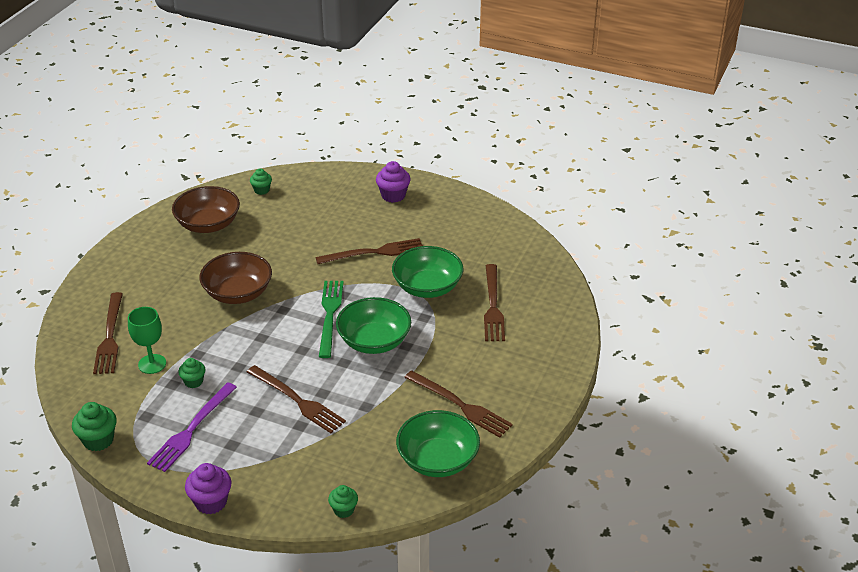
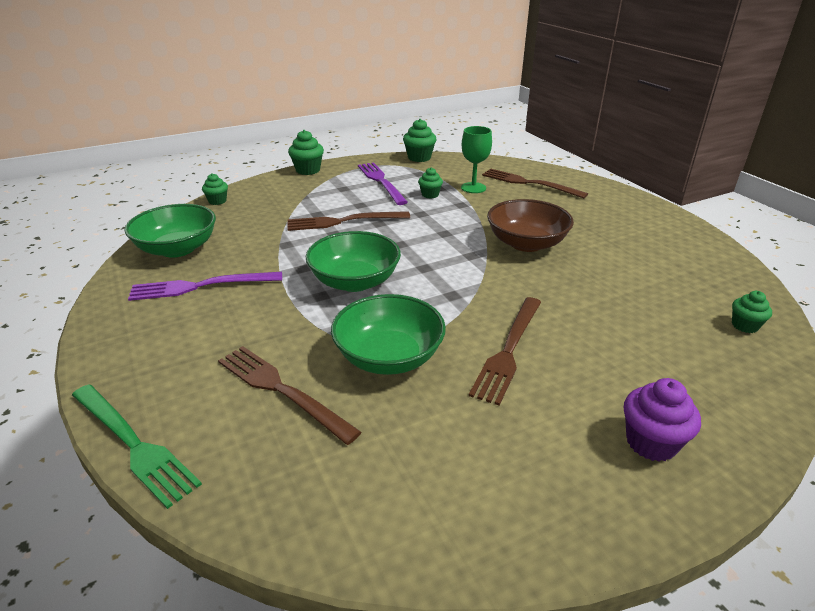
camera: 130 degrees right, 5 degrees down
brown bowl [172,186,240,233] -> none
purple cupcake [185,463,231,514] -> green cupcake [288,130,324,175]
green fork [319,281,343,358] -> green fork moved to [72,384,202,509]
brown fork [404,370,513,438] -> purple fork [128,272,282,301]

